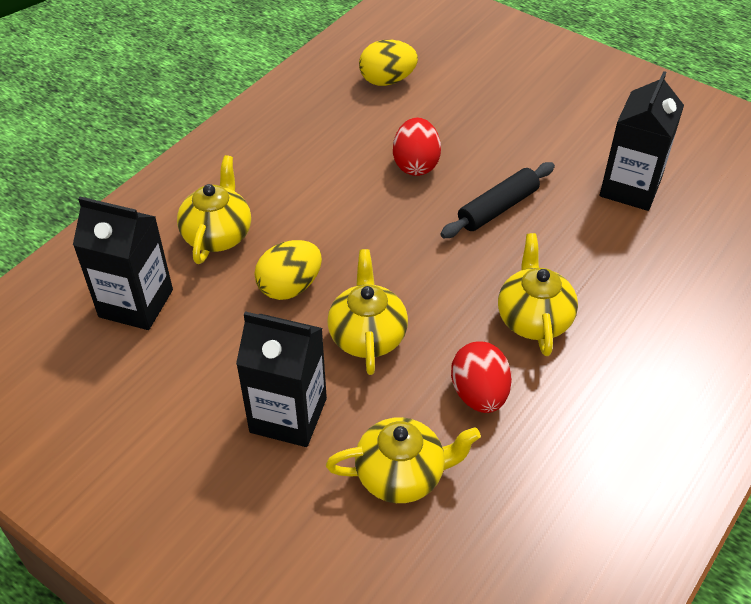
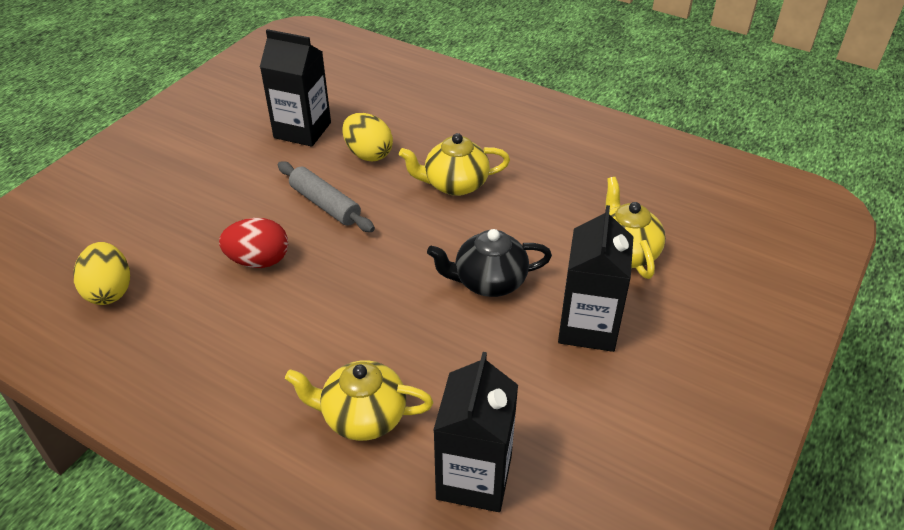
camera: 95 degrees left, 5 degrees down
yellow egg [254,240,322,300] -> yellow egg moved to [342,113,393,161]
yellow teapot [327,249,408,375] -> black teapot [427,229,552,297]
black rolling pin [440,162,555,238] -> grey rolling pin [278,161,375,232]
red egg [451,342,512,413] -> none

